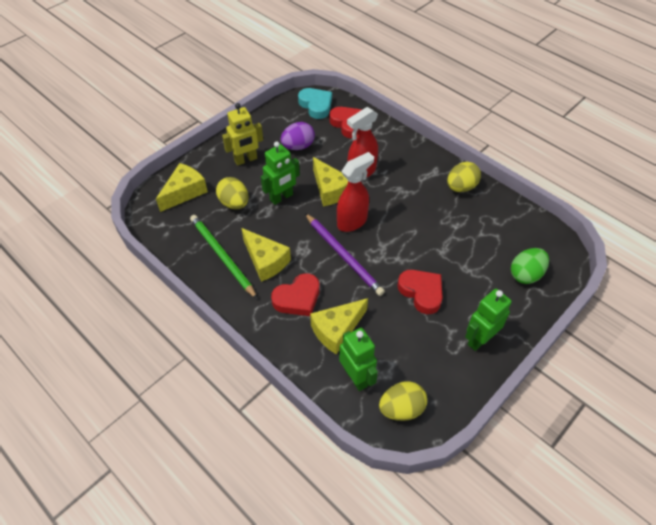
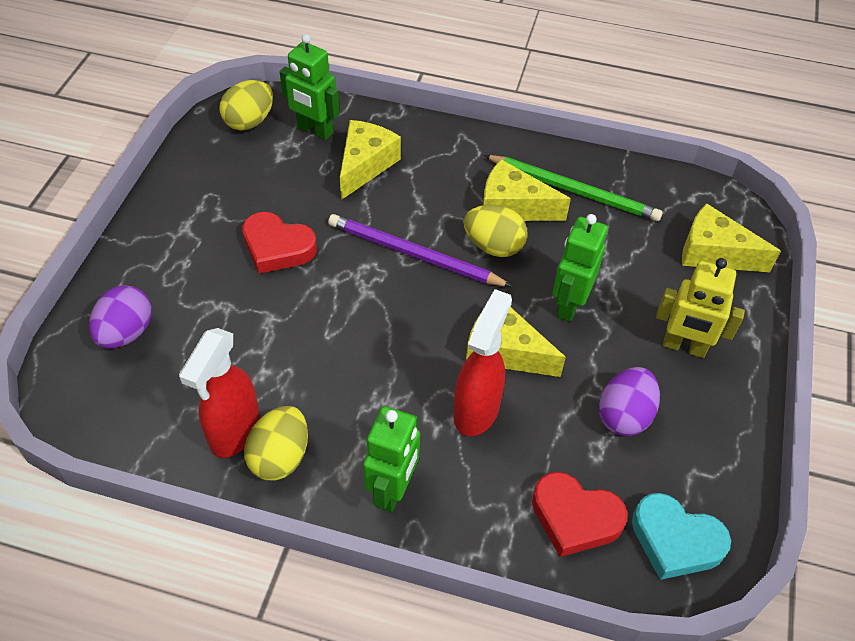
camera: 150 degrees right, 0 degrees up
yellow cheese [156,163,208,212] -> yellow cheese turned 105 degrees clockwise [682,203,781,272]
yellow egg [216,177,248,209] -> yellow egg moved to [464,205,528,257]
yellow robot [222,103,263,166] -> yellow robot turned 105 degrees counterclockwise [656,258,745,358]
red heart [271,273,320,316] -> none
red spray bottle [337,152,374,232] -> red spray bottle moved to [179,328,260,458]
green robot [465,289,512,351] -> green robot moved to [363,406,420,513]
green egg [511,248,549,284] -> purple egg [89,286,152,348]

